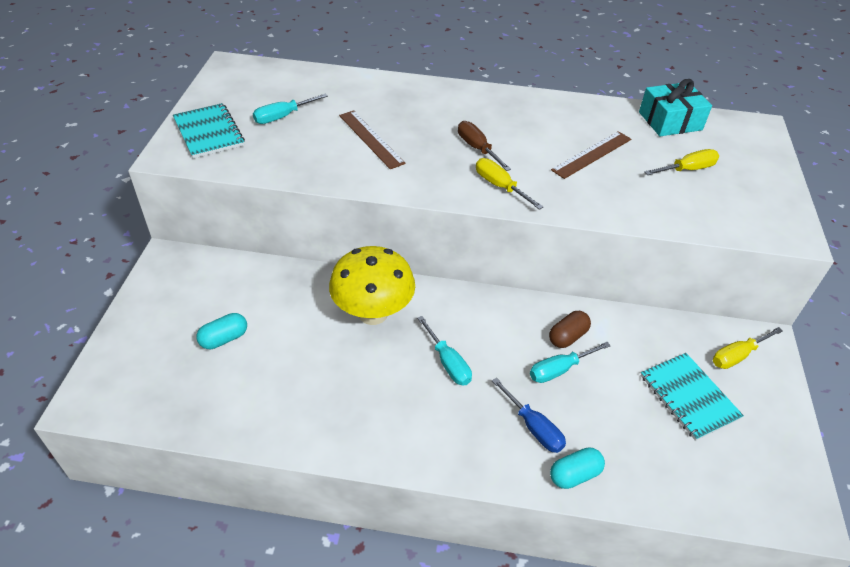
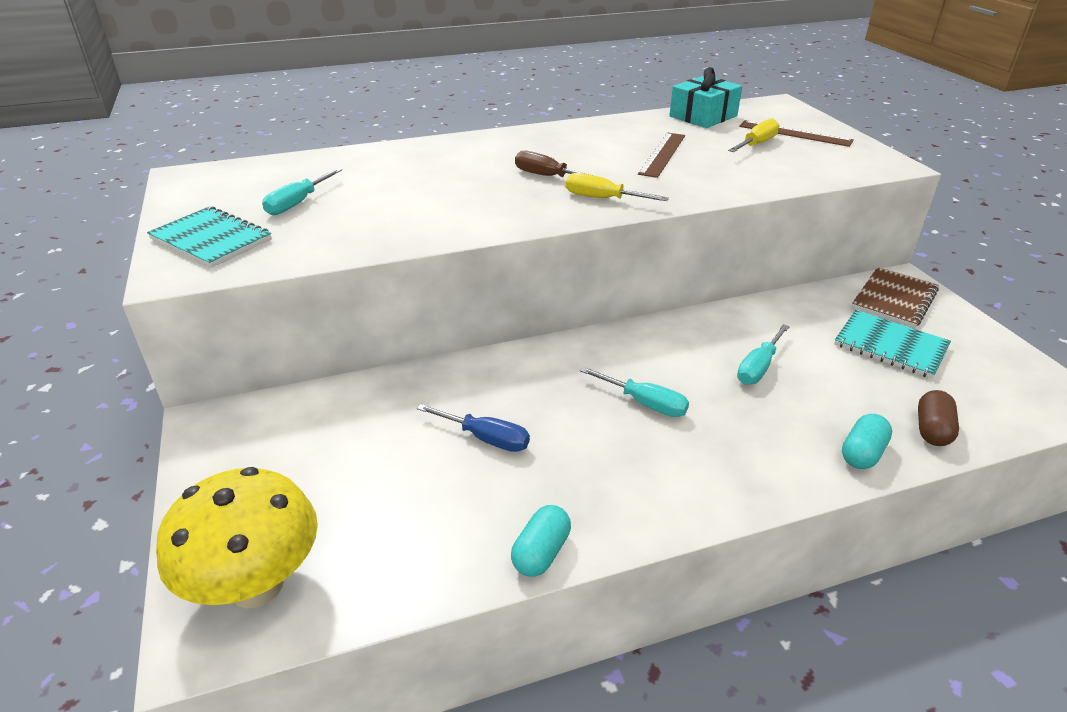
camera: 25 degrees left, 10 degrees down
turquoise capsule [196,313,247,349] -> turquoise capsule moved to [511,505,571,576]
yellow mushroom [329,246,415,325] -> yellow mushroom moved to [156,467,318,608]
brown ruler [339,110,406,169] -> brown ruler moved to [739,120,854,147]
blue screwdriver [492,378,566,453] -> blue screwdriver moved to [417,404,530,452]
brown capsule [549,311,591,348] -> brown capsule moved to [918,390,959,446]
yellow screwdriver [713,327,783,369] -> brown notebook [852,267,939,328]

